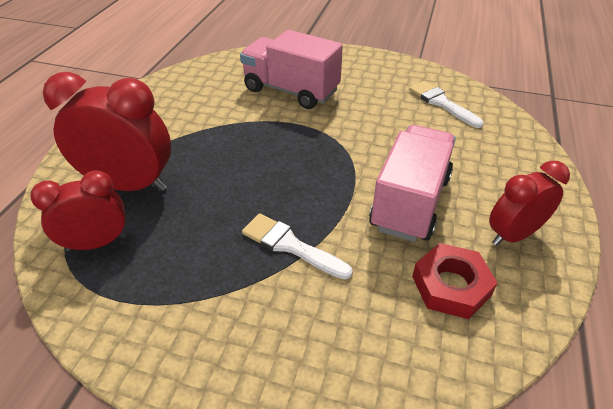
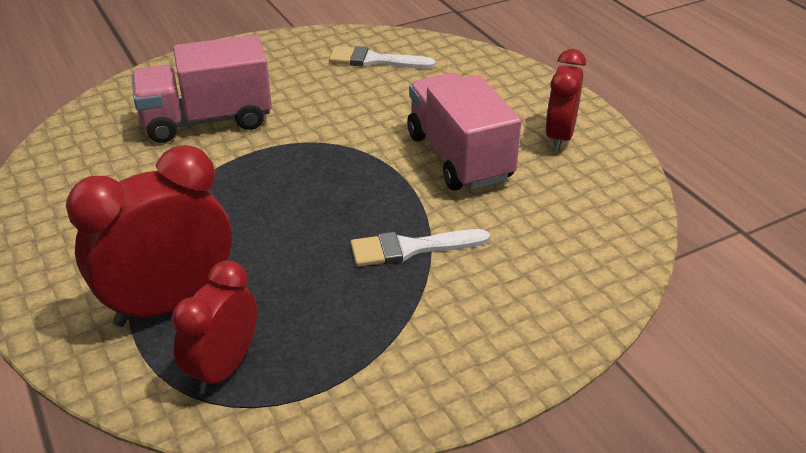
camera: 45 degrees left, 5 degrees down
red nut [412,243,498,319] -> none

